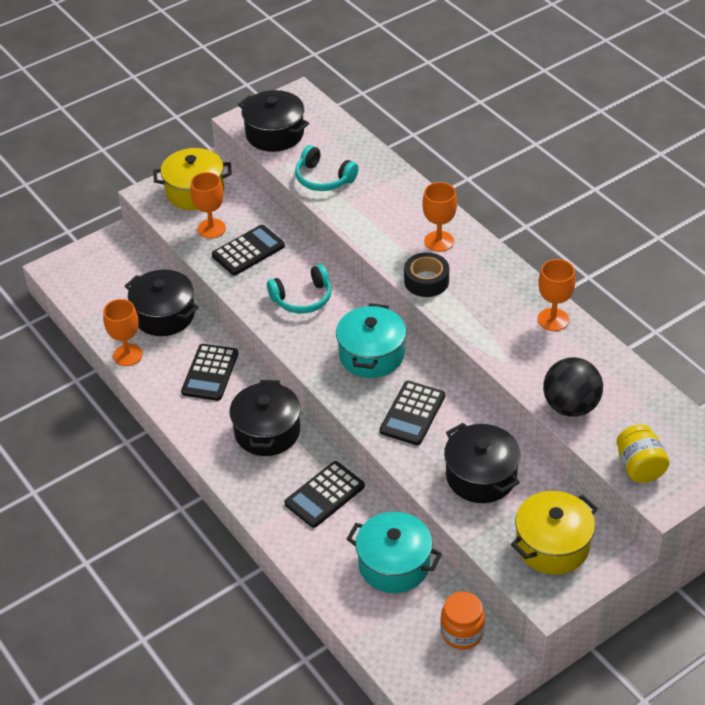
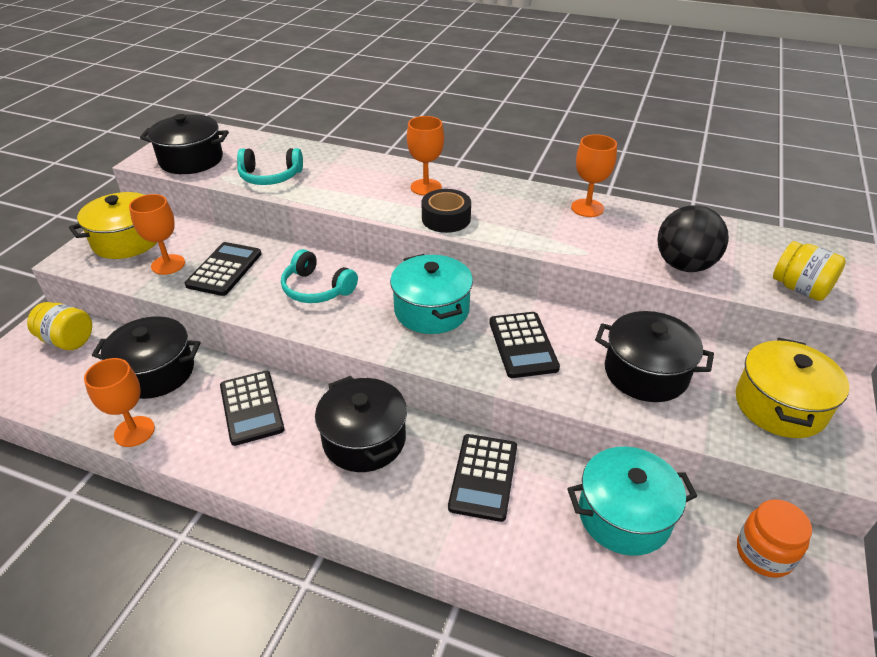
camera: 35 degrees left, 5 degrees down
turquoise headphones [267,264,331,313] -> turquoise headphones turned 90 degrees clockwise [281,249,358,303]
none -> yellow jar [27,302,92,350]

